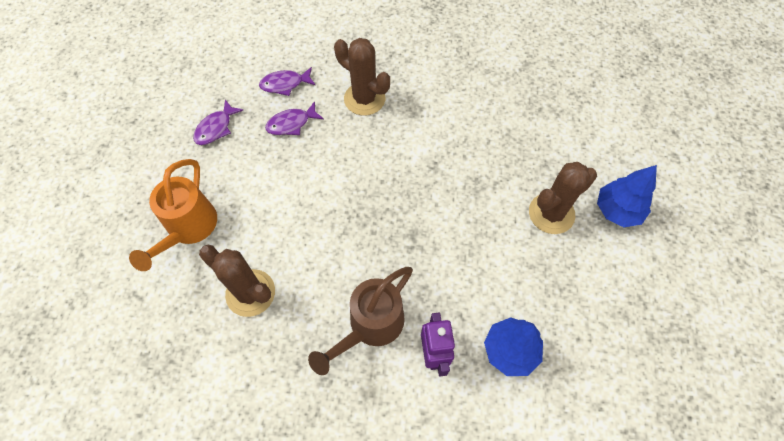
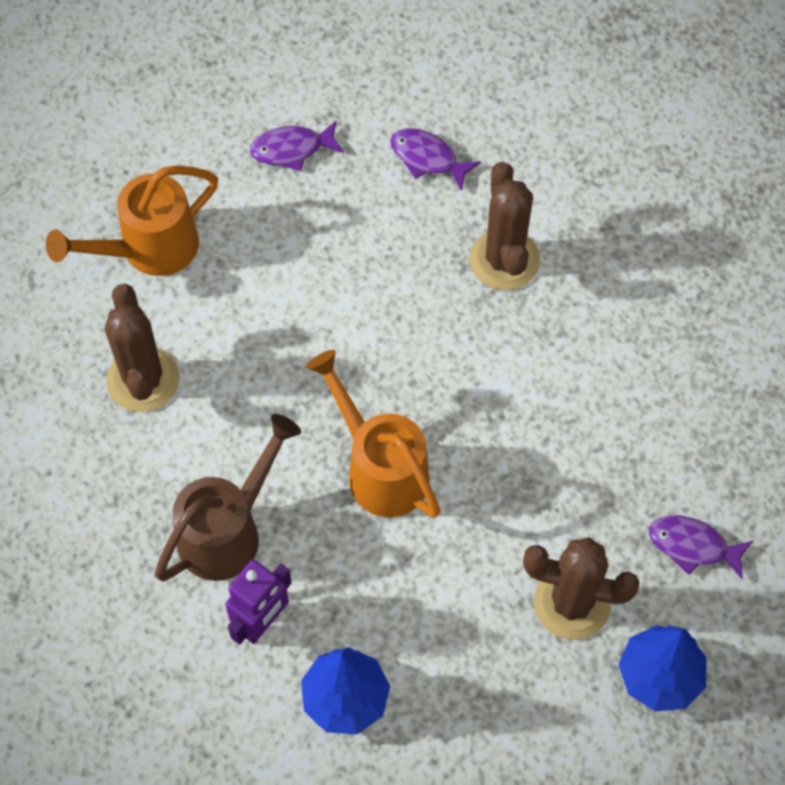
camera: 45 degrees right, 0 degrees up
purple fish [265,101,324,135] -> purple fish moved to [649,515,753,579]
brown watering can [308,267,413,375] -> brown watering can turned 135 degrees clockwise [155,414,301,581]
none -> orange watering can [306,350,441,518]

